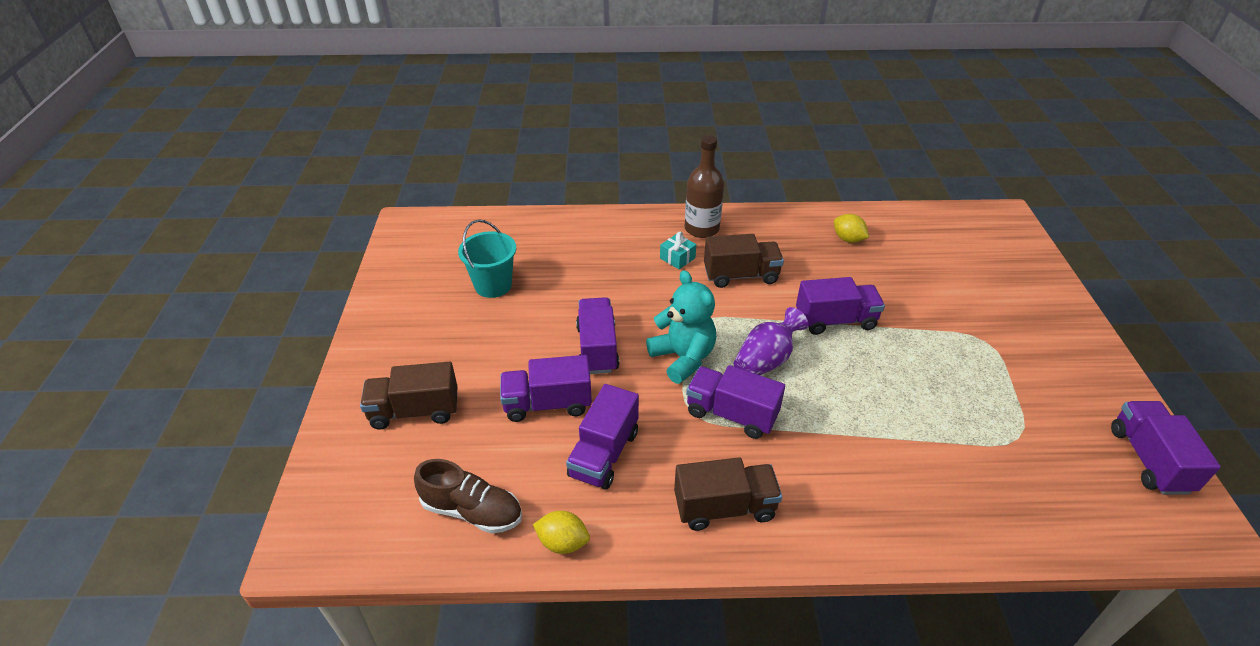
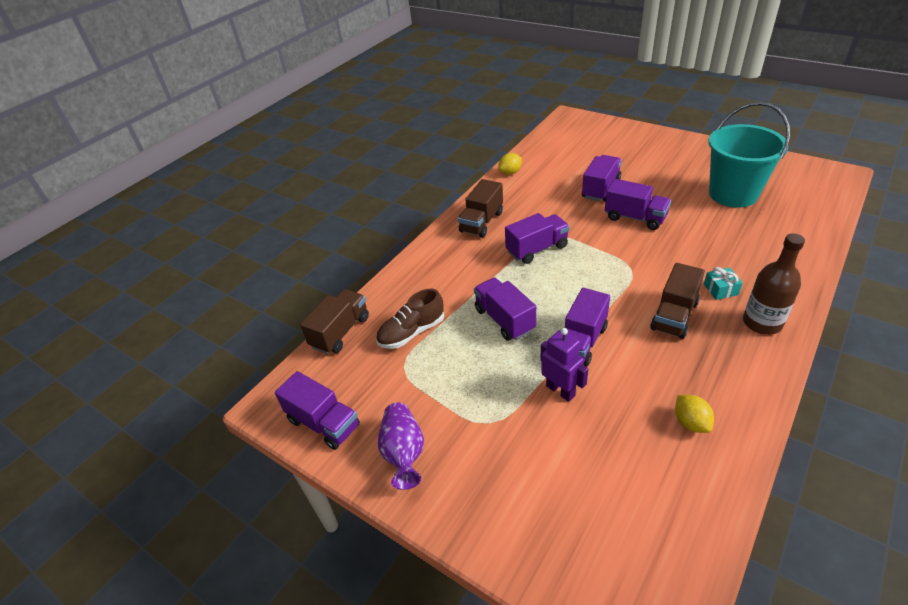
camera: 130 degrees right, 0 degrees up
brown truck [360,362,458,429] -> brown truck moved to [300,289,369,354]
brown shoe [414,459,522,533] -> brown shoe moved to [376,288,444,349]
turquoise bucket [458,219,516,298] -> turquoise bucket [708,102,790,208], size x1.62
purple truck [566,384,639,489] -> purple truck moved to [474,277,536,341]
turquoise teddy bear [646,270,716,384] -> none
purple vase [734,307,808,375] -> purple vase moved to [378,403,424,490]
yellow lemon [834,214,869,243] -> yellow lemon turned 75 degrees clockwise [675,395,714,433]
none -> purple robot [540,328,588,402]

